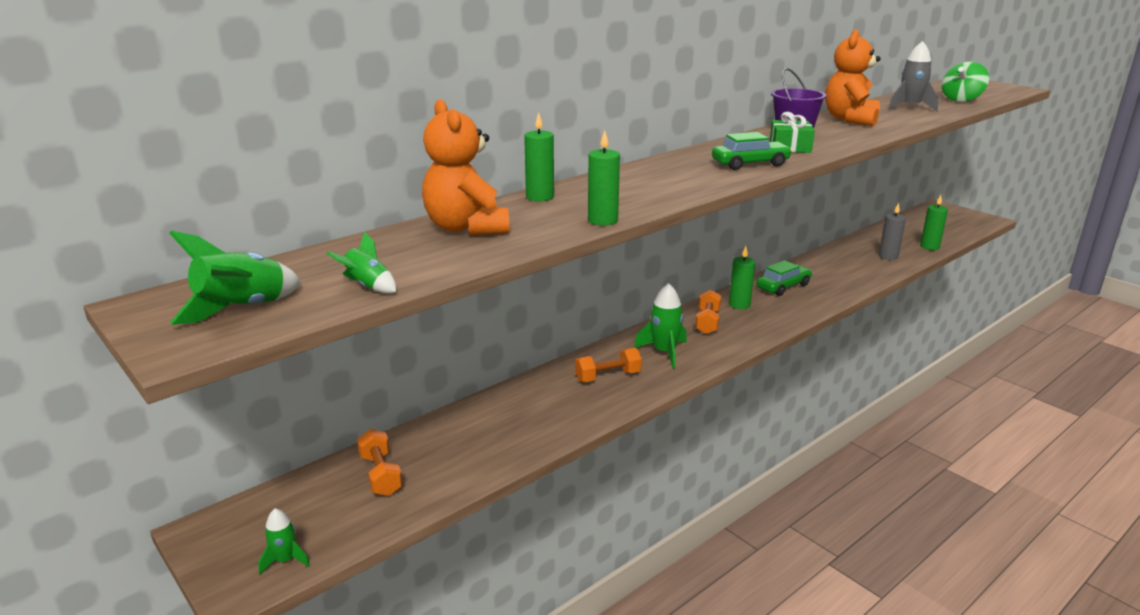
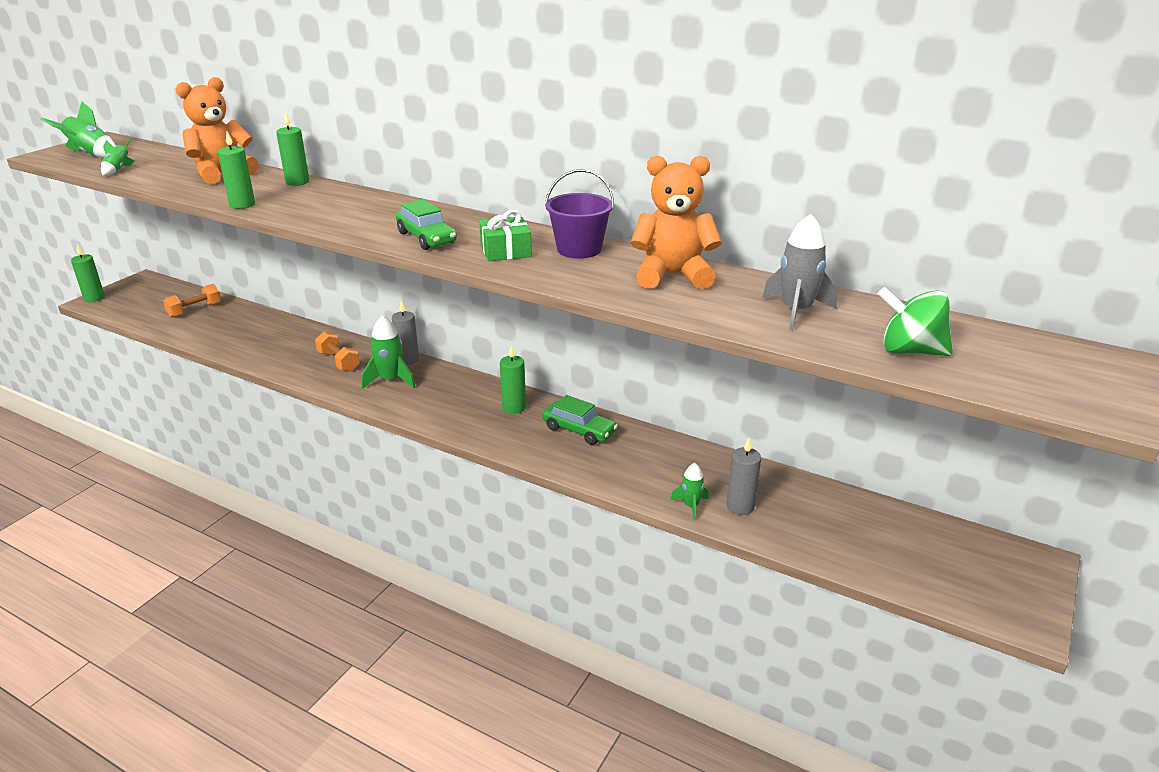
camera: 70 degrees right, 5 degrees up
green rocket [258,508,310,574] -> green rocket moved to [670,463,709,521]
orange dumbbell [695,290,721,334] -> none
green candle [920,195,948,250] -> green candle moved to [71,245,105,302]
none -> grey candle [392,301,419,365]

